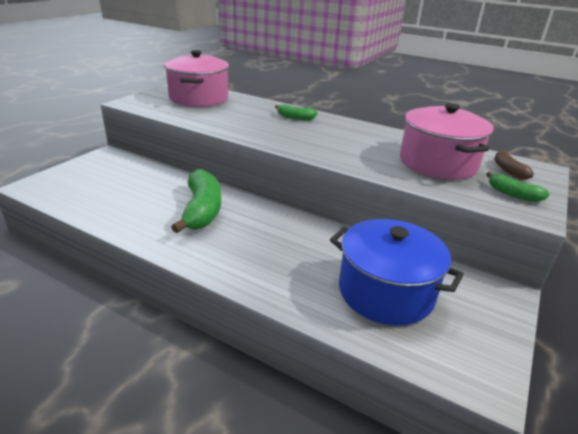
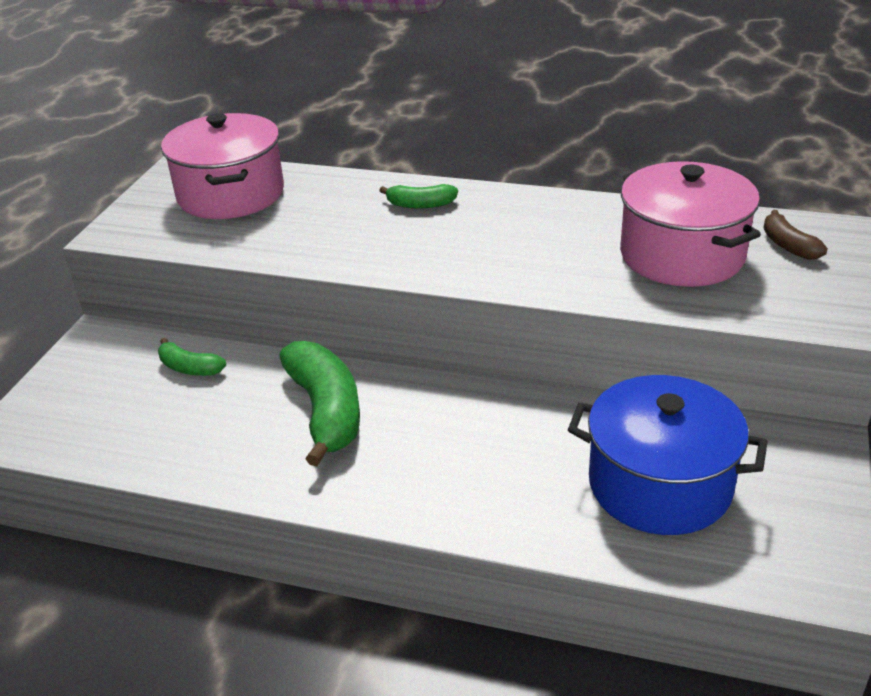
camera: 10 degrees left, 5 degrees up
green banana [486,172,550,202] -> green banana moved to [158,338,226,376]

